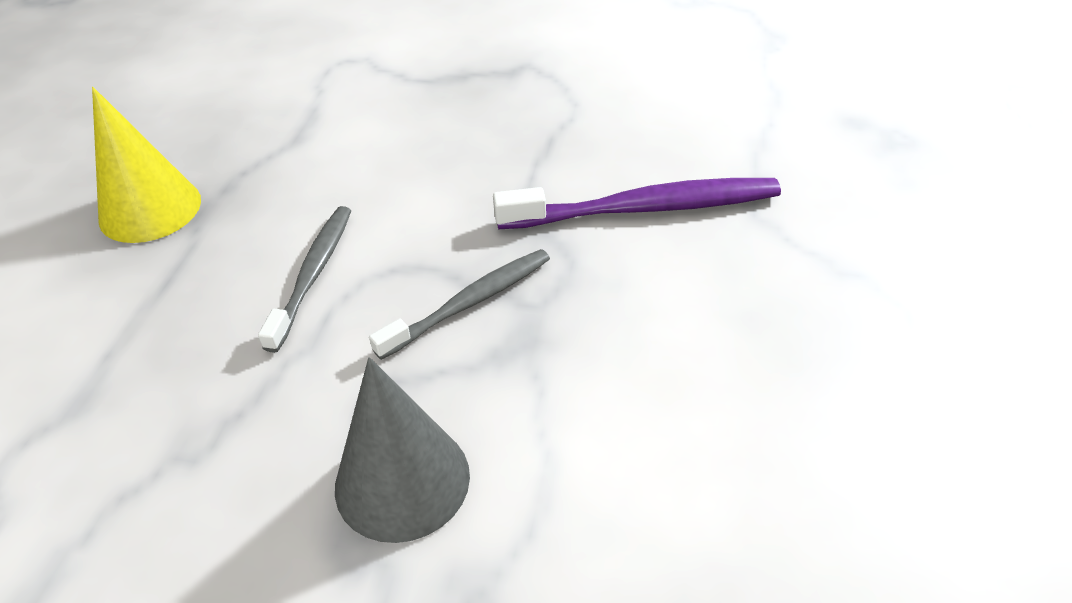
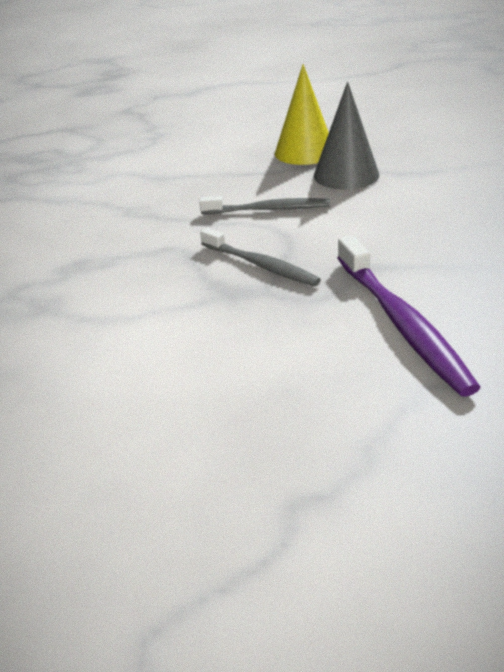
camera: 80 degrees right, 10 degrees down
grey cone [335,357,470,543] -> grey cone moved to [314,81,379,189]

